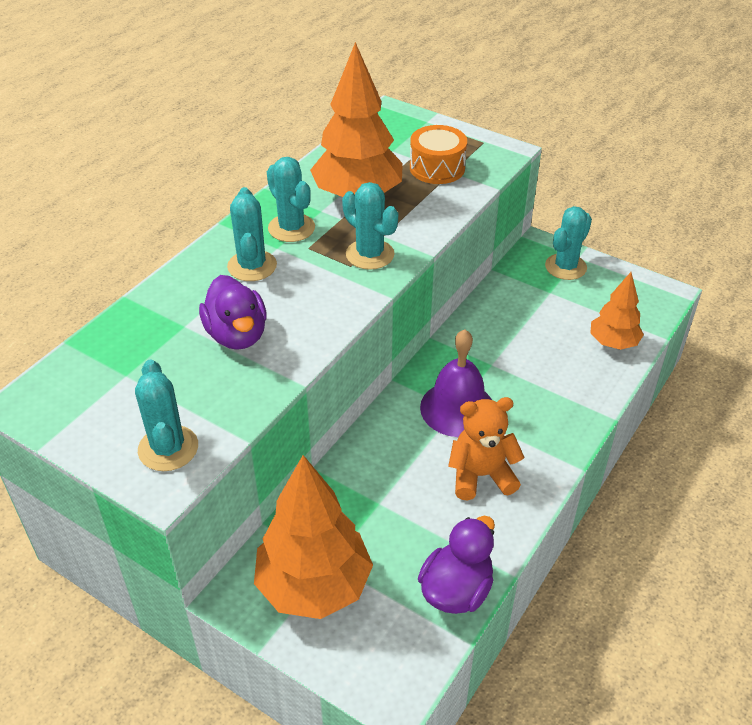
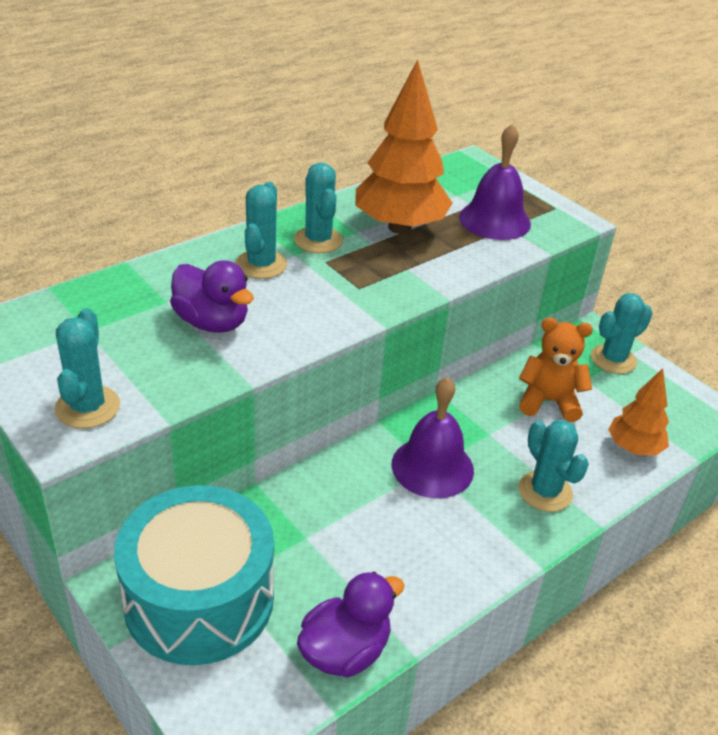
camera: 15 degrees right, 5 degrees down
purple duck [199,275,267,350] -> purple duck turned 45 degrees counterclockwise [170,260,254,333]
orange tree [254,455,373,619] -> turquoise drum [114,485,274,665]
turquoise cactus [342,182,398,270] -> turquoise cactus moved to [518,420,589,512]
orange drum [410,125,467,184] -> purple bell [459,123,531,240]
orange teddy bear [448,397,525,500] -> orange teddy bear moved to [519,318,593,422]

